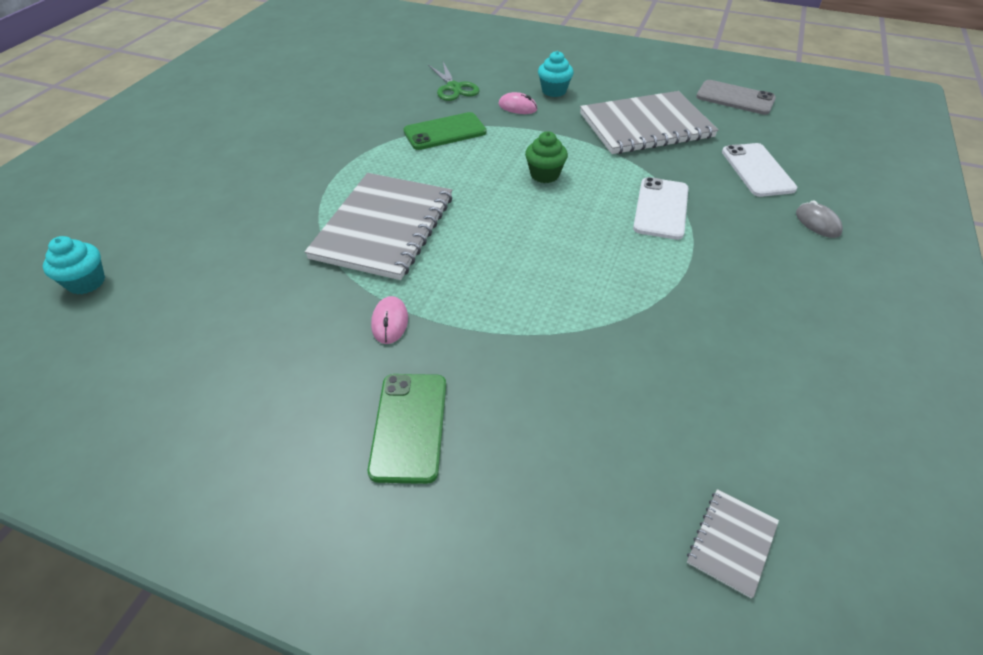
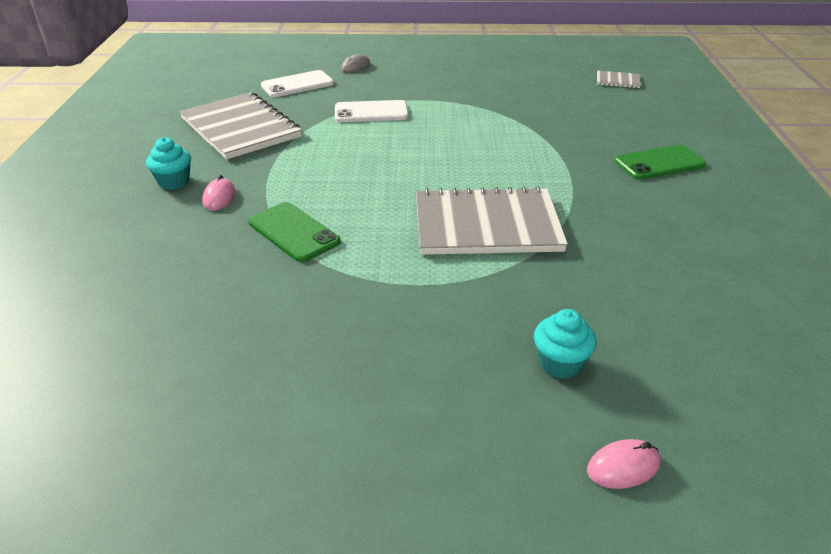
camera: 110 degrees left, 10 degrees down
turquoise cupcake [43,236,105,294] -> turquoise cupcake moved to [534,309,597,379]
pink mouse [371,296,408,344] -> pink mouse moved to [587,439,661,489]
green scissors [428,62,479,101] -> none
green cupcake [525,131,568,183] -> none
grey phone [696,80,776,115] -> none

